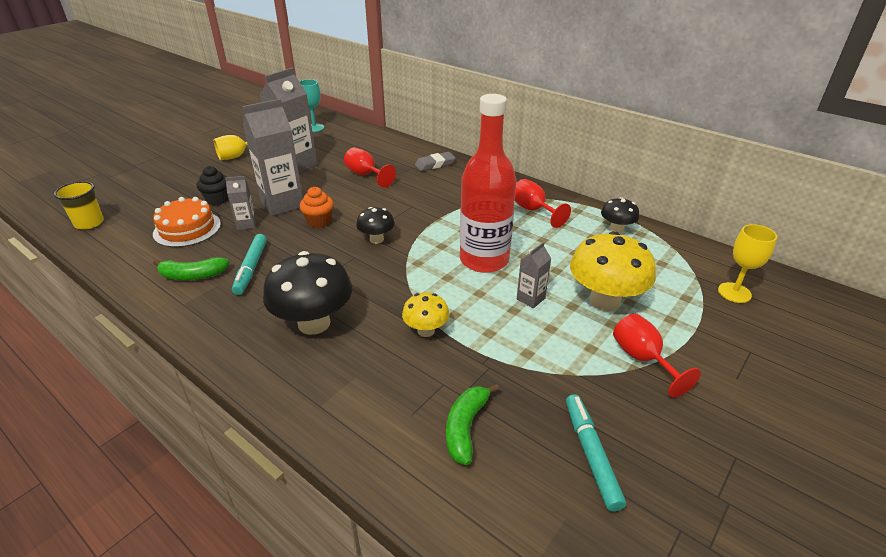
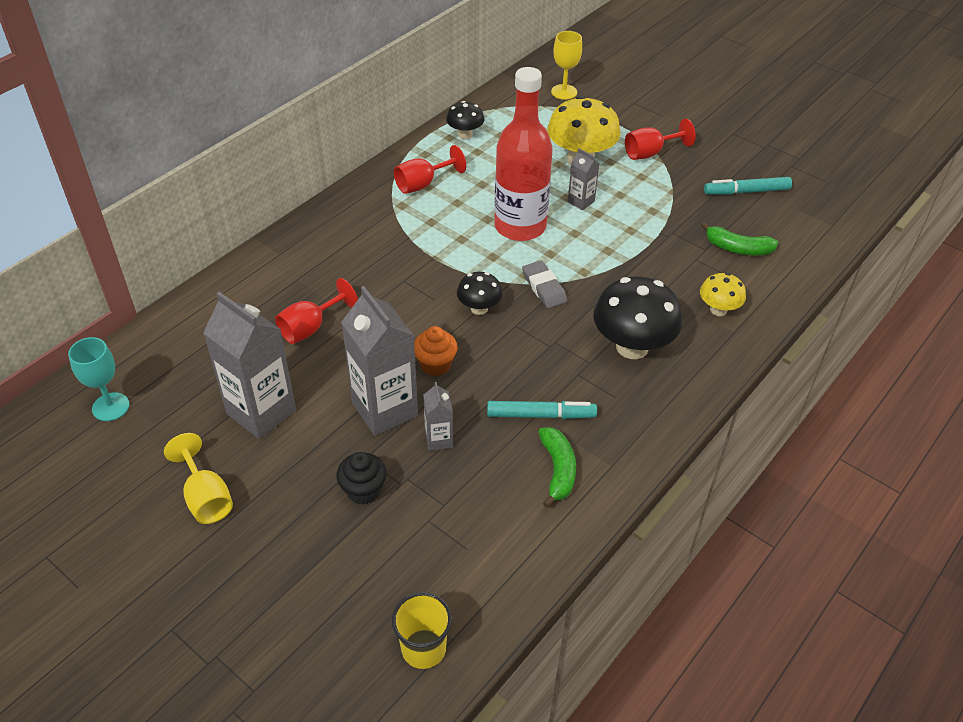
camera: 90 degrees left, 10 degrees up
orange cake [153,197,221,247] -> none
yellow mushroom [402,293,449,337] -> yellow mushroom moved to [700,273,746,316]
grey eraser [415,152,456,171] -> grey eraser moved to [522,260,567,308]

